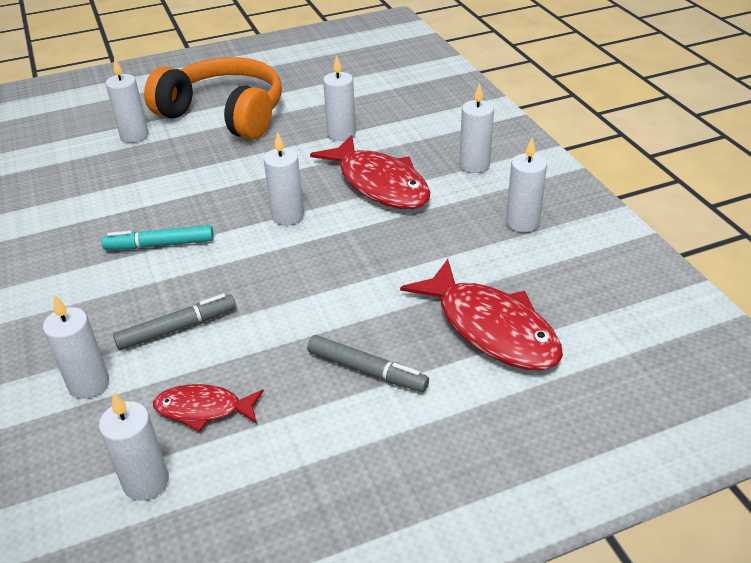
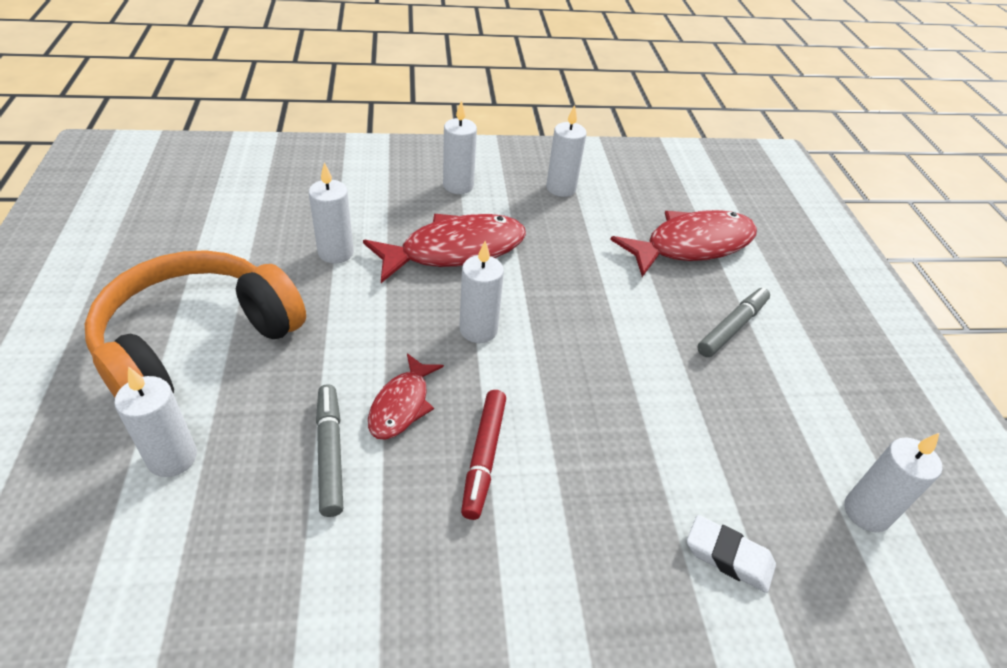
camera: 80 degrees left, 5 degrees up
white candle [43,295,109,399] -> white eraser [687,515,776,593]
turquoise marker [101,225,214,250] -> red marker [461,390,506,520]
grey marker [113,294,236,350] -> grey marker moved to [316,384,343,517]
red fish [153,384,264,432] -> red fish moved to [368,353,444,440]

